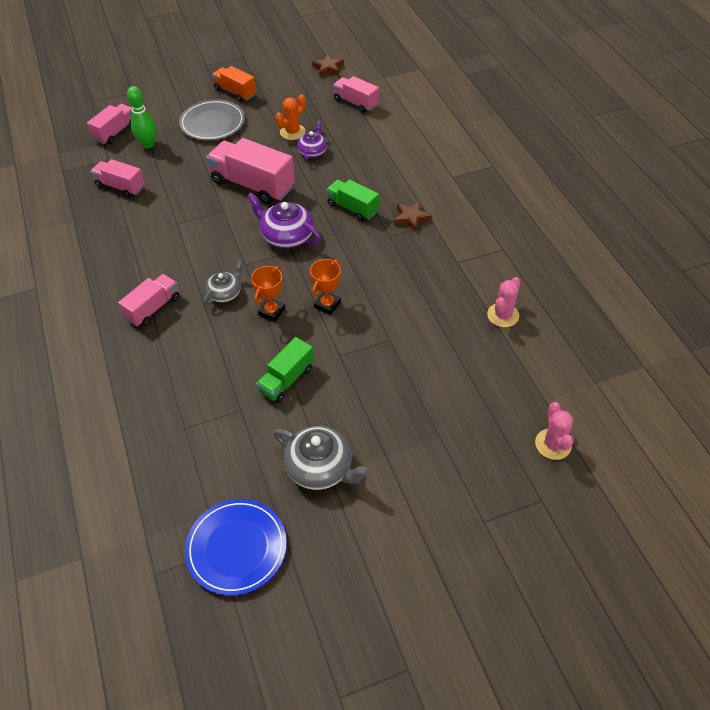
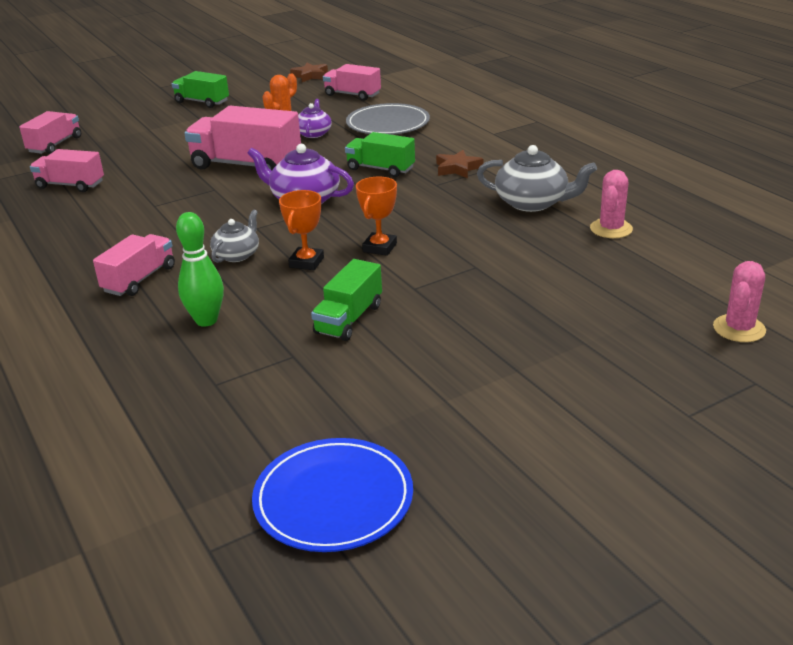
camera: 10 degrees left, 20 degrees down
green bowling pin [127,86,156,148] -> green bowling pin moved to [176,212,224,327]
grey plate [179,99,245,140] -> grey plate moved to [346,103,430,135]
orange truck [212,66,256,102] -> green truck [172,71,229,108]
grey teapot [273,426,370,490] -> grey teapot moved to [477,145,597,212]
pink cactus [535,402,574,460] -> pink cactus turned 45 degrees clockwise [713,261,766,342]

